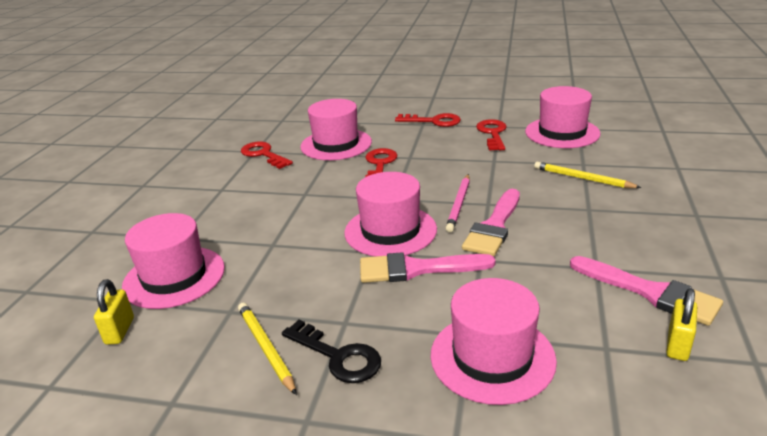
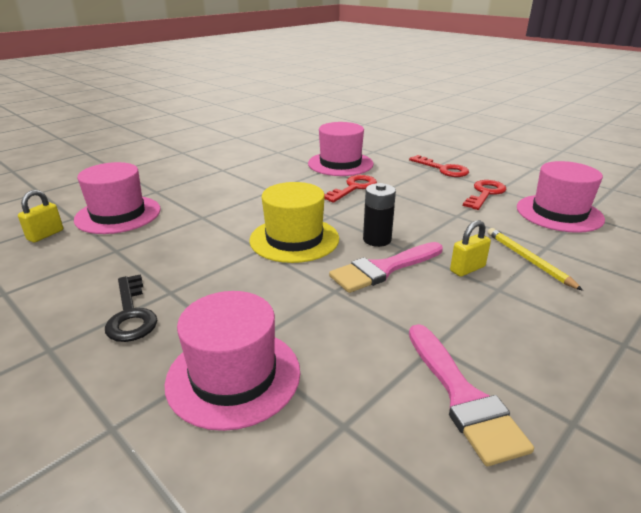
camera: 30 degrees right, 0 degrees up
yellow pencil [238,303,297,395] -> none
red key [241,141,293,169] -> none
pink hat [345,172,437,256] -> yellow hat [249,182,339,263]
pink brush [360,252,496,283] -> none
pink pencil [445,174,470,232] -> black battery [363,183,396,247]
yellow padlock [666,288,697,361] -> yellow padlock moved to [450,220,491,277]

